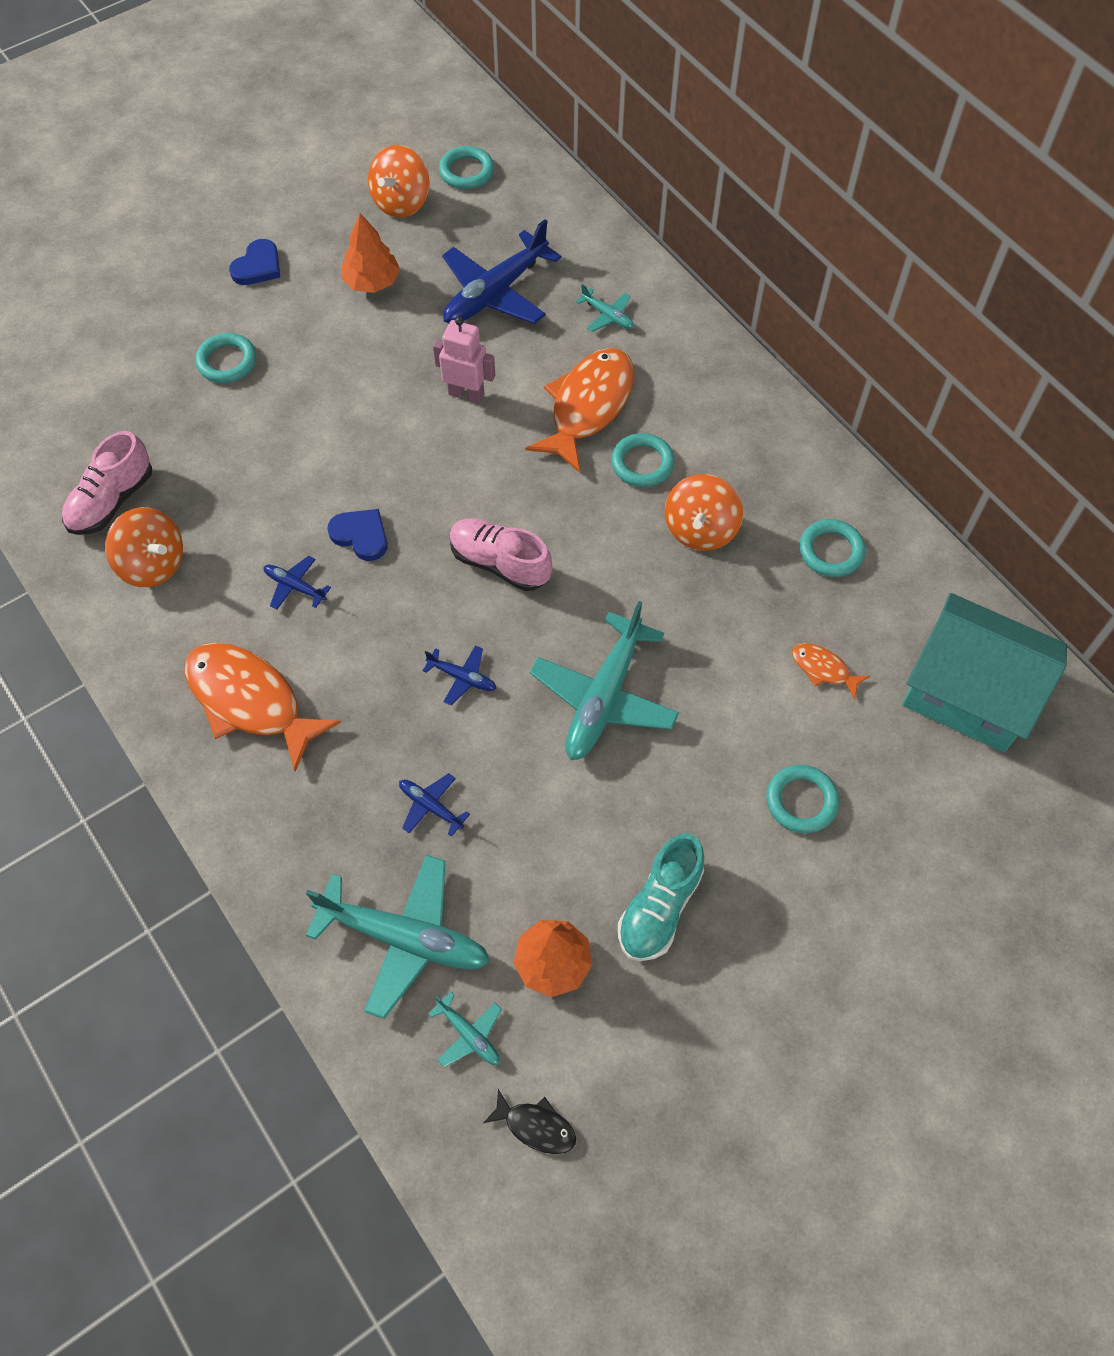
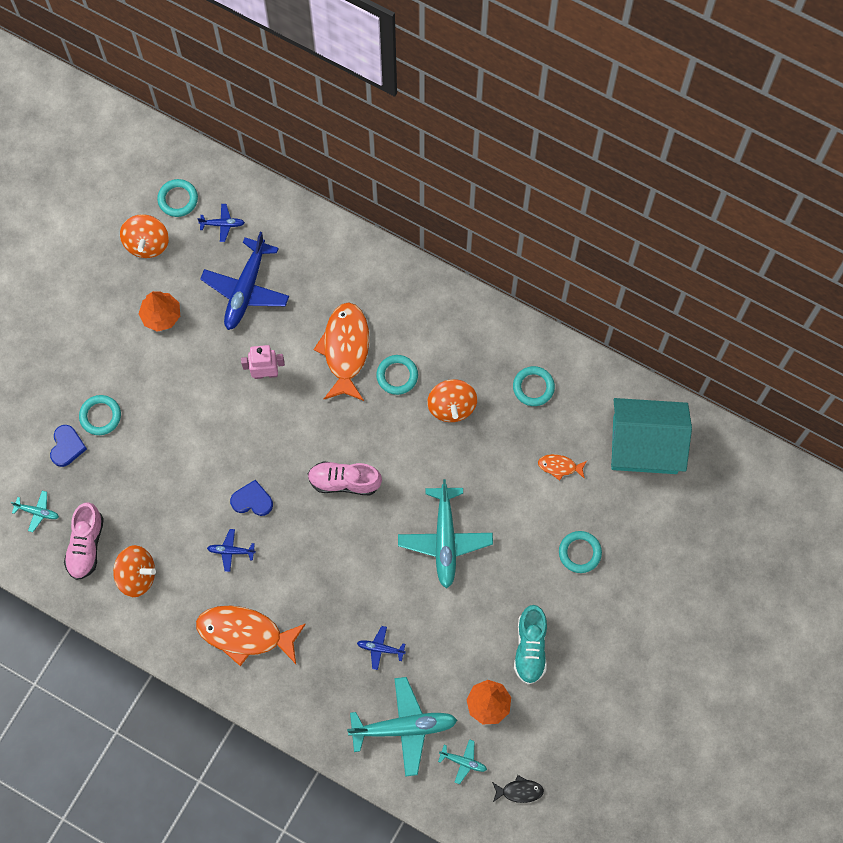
camera: 25 degrees left, 10 degrees up
blue heart [229,239,280,285] -> blue heart moved to [50,425,87,467]
blue plane [423,645,497,705] -> blue plane moved to [198,204,245,242]
turquoise plane [576,284,634,332] -> turquoise plane moved to [11,491,59,532]

